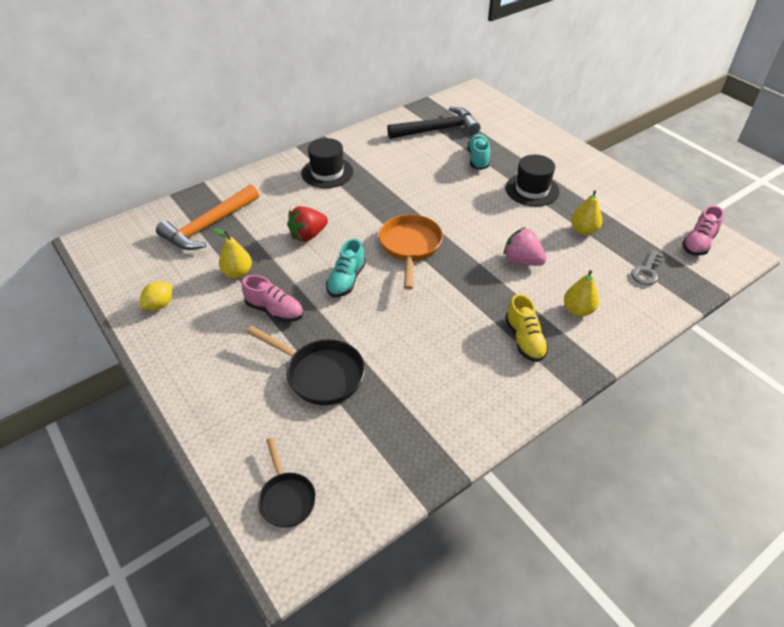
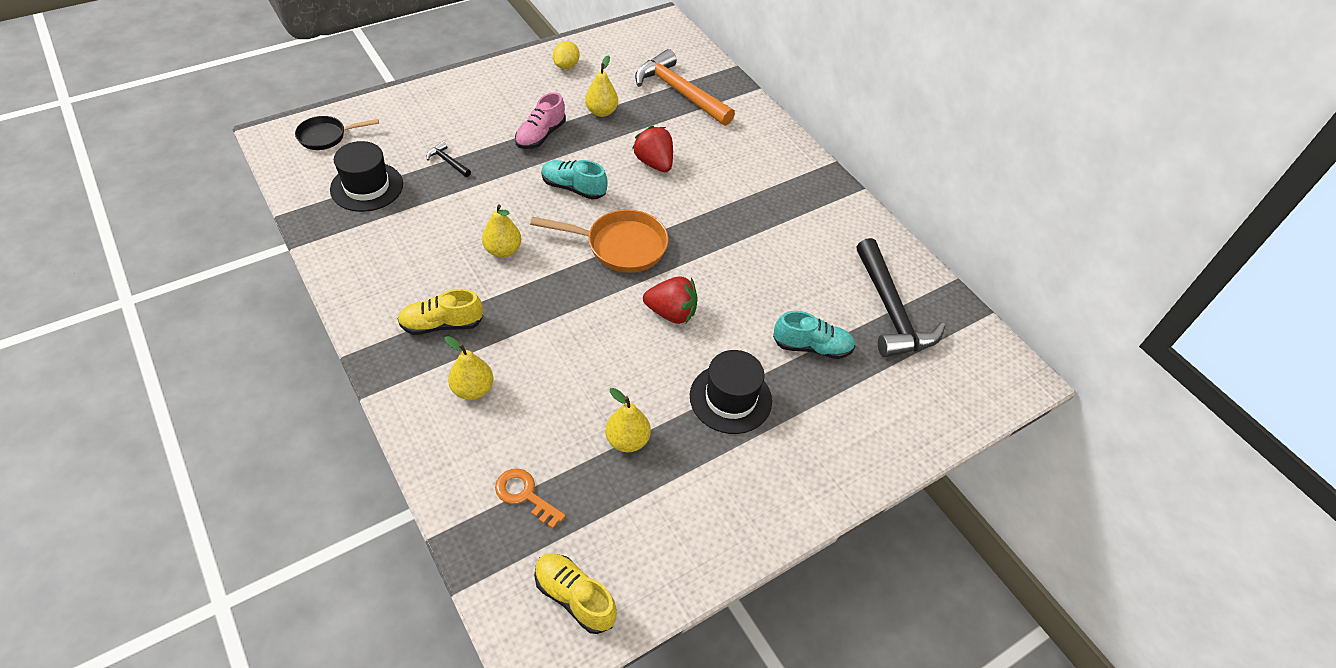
camera: 90 degrees right, 5 degrees up
yellow lemon [140,281,173,310] -> yellow lemon turned 75 degrees clockwise [553,41,580,69]
black pan [246,326,365,405] -> black hammer [427,141,471,177]
black hat [301,138,353,188] -> black hat moved to [330,141,403,212]
pink strawberry [503,227,547,266] -> none
grey key [631,250,664,285] -> orange key [495,468,566,529]
pink shoe [682,205,724,256] -> yellow shoe [534,554,617,634]
none -> yellow pear [482,205,521,258]
none -> red strawberry [643,277,698,324]

